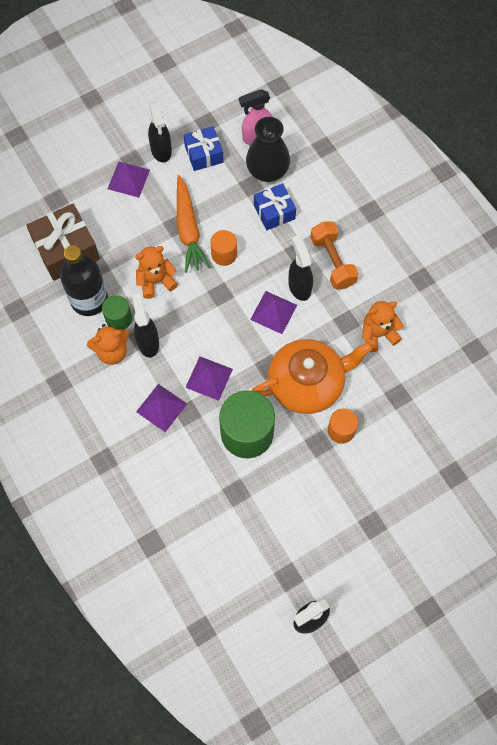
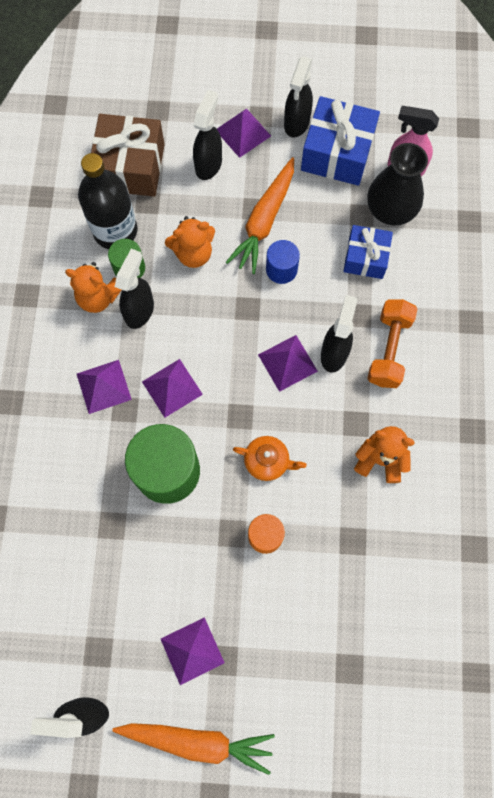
camera: 35 degrees right, 5 degrees up
orange teddy bear [135,246,178,299] -> orange teddy bear turned 150 degrees clockwise [165,216,215,268]
blue gift [184,126,224,171] -> blue gift [301,96,380,186], size x1.58
orange cylinder [210,230,237,266] -> blue cylinder [266,240,300,284]
orange teapot [251,339,373,414] -> orange teapot [233,436,307,481], size x0.47
none -> orange carrot [112,723,275,775]
none -> purple pyramid [161,617,225,685]
none -> black spray bottle [193,90,222,180]

